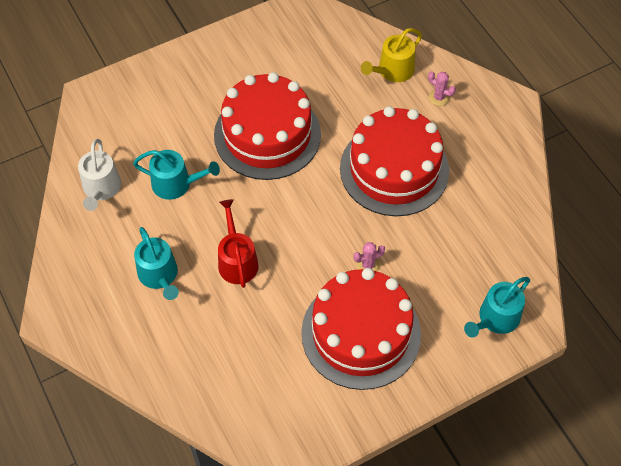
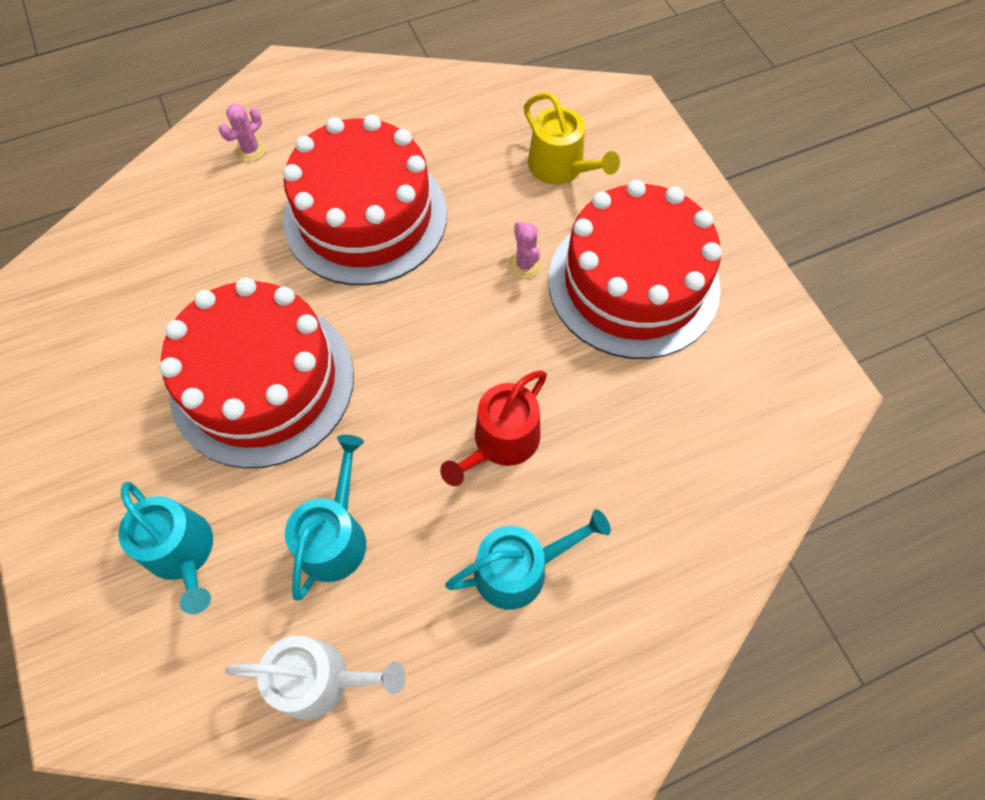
camera: 85 degrees left, 5 degrees up
red watering can [218,199,259,288] -> red watering can turned 45 degrees counterclockwise [440,370,547,486]
yellow watering can [361,28,422,82] -> yellow watering can moved to [524,92,620,184]
turquoise watering can [464,277,530,337] -> turquoise watering can moved to [118,482,213,614]

